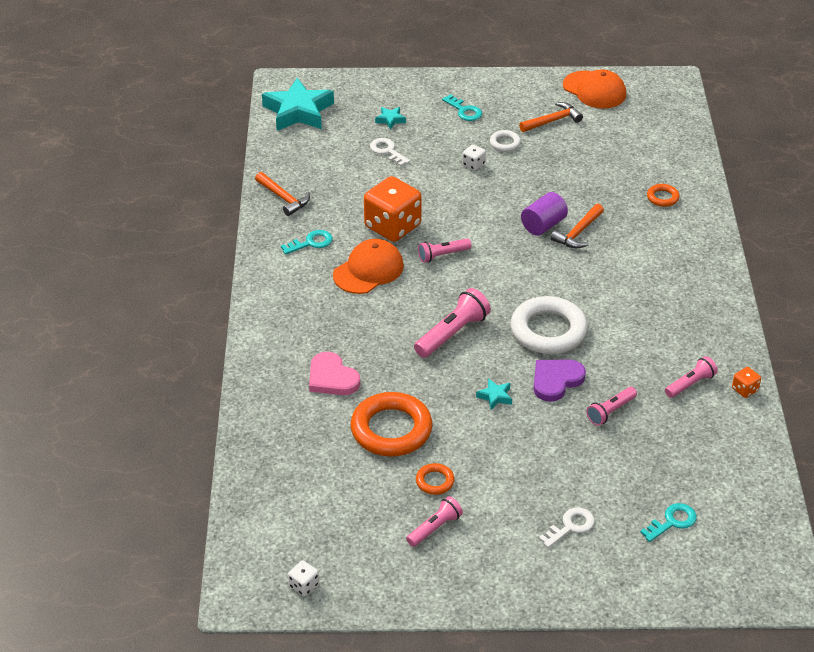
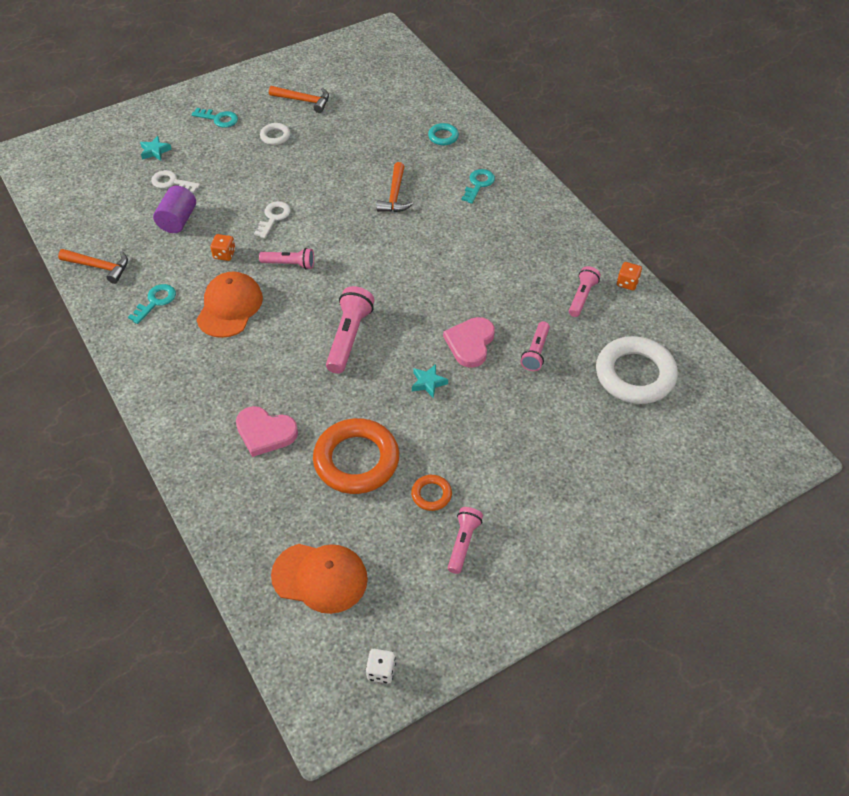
camera: 30 degrees left, 10 degrees up
turquoise star [262,78,334,131] -> none
orange dice [364,176,422,242] -> orange dice [210,234,235,261], size x0.42
pink flashlight [418,238,471,263] -> pink flashlight turned 120 degrees counterclockwise [259,248,314,269]
white dice [462,144,486,171] -> none
white ring [511,296,588,354] -> white ring moved to [596,336,678,404]
orange hammer [519,102,583,132] -> orange hammer turned 75 degrees clockwise [269,86,329,113]
purple cylinder [521,192,568,236] -> purple cylinder moved to [153,186,196,233]
purple heart [533,359,586,402] -> pink heart [443,317,495,368]
white key [539,507,595,548] -> white key moved to [254,201,291,238]
orange cap [563,69,626,109] -> orange cap moved to [271,544,368,614]
turquoise key [640,503,697,542] -> turquoise key moved to [461,169,495,204]
orange ring [647,184,680,207] -> turquoise ring [428,123,459,145]

